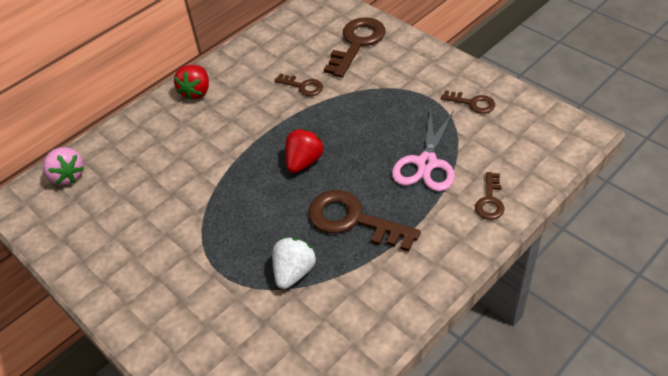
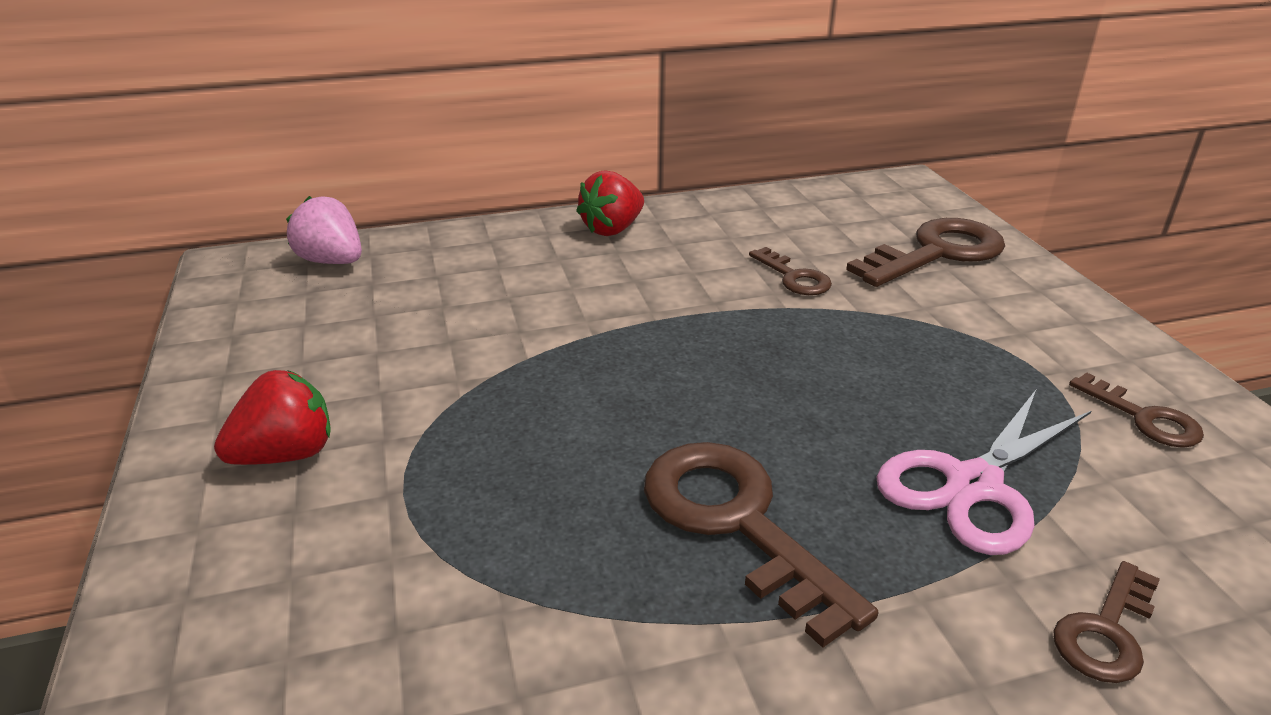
camera: 25 degrees right, 15 degrees down
pink strawberry [43,147,84,185] -> pink strawberry turned 135 degrees clockwise [286,196,362,264]
white strawberry [272,238,316,289] -> none
red strawberry [285,129,323,173] -> red strawberry moved to [214,370,331,465]

